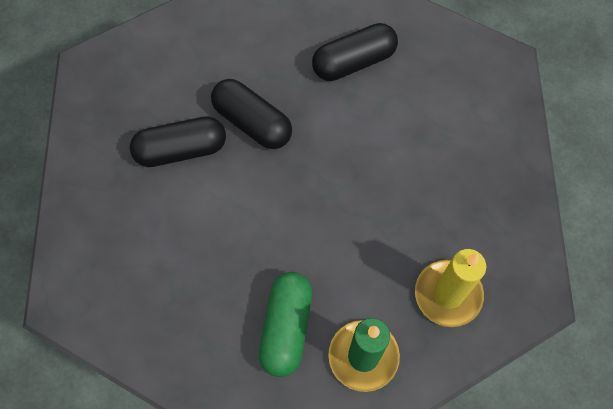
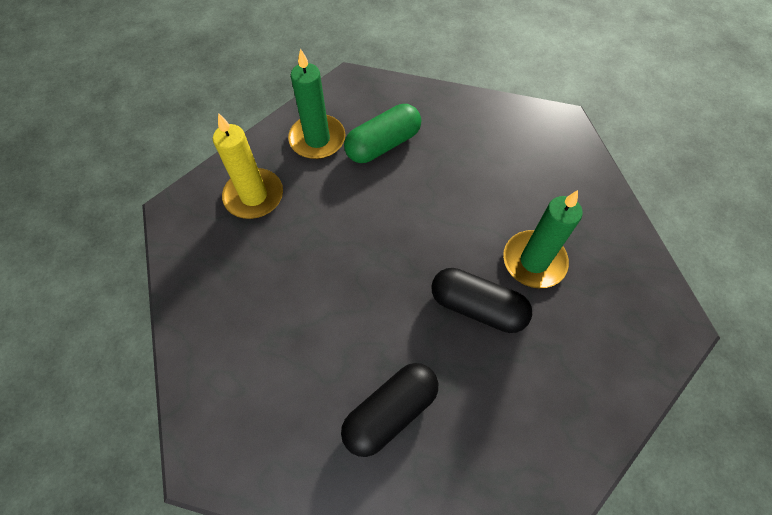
camera: 165 degrees right, 5 degrees down
black capsule [130,116,226,167] -> green candle [503,190,583,289]
green capsule [259,272,312,377] -> green capsule turned 60 degrees clockwise [344,104,421,163]

